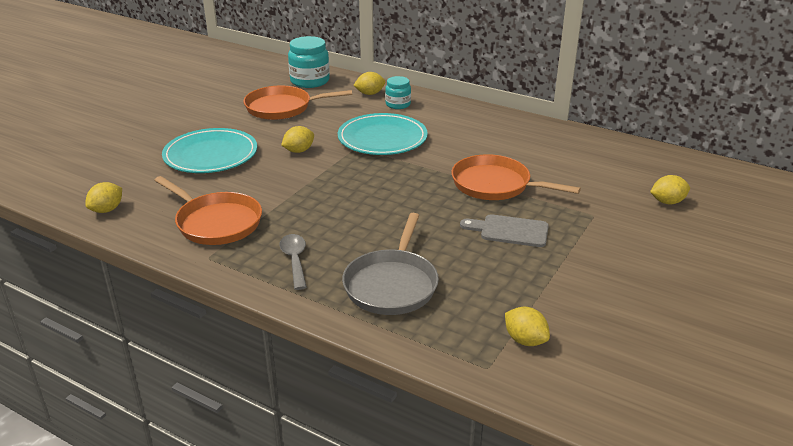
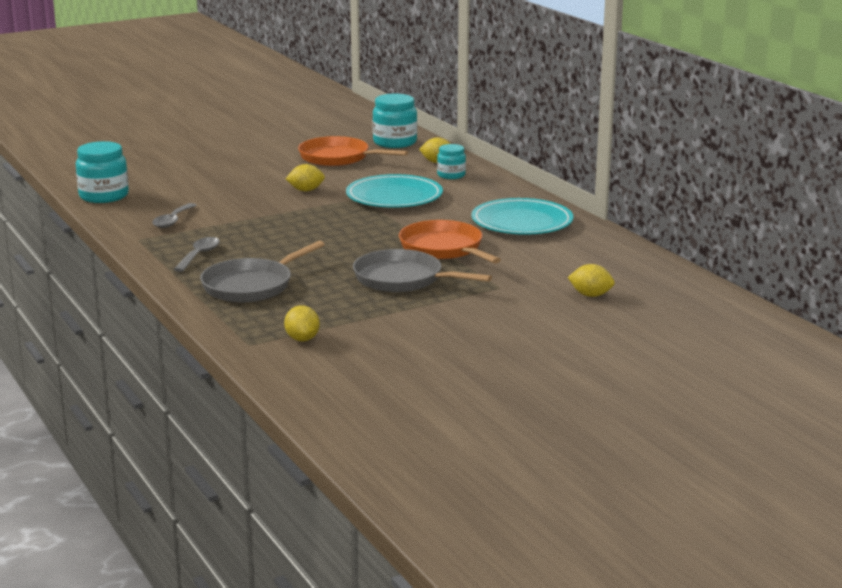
camera: 30 degrees right, 10 degrees down
yellow lemon [85,182,122,213] -> turquoise jar [76,141,129,203]
orange pan [154,176,262,245] -> grey spoon [152,203,197,228]
turquoise plate [162,128,257,173] -> turquoise plate moved to [471,198,573,235]
grey cutting board [460,214,549,247] -> grey pan [353,249,492,292]

